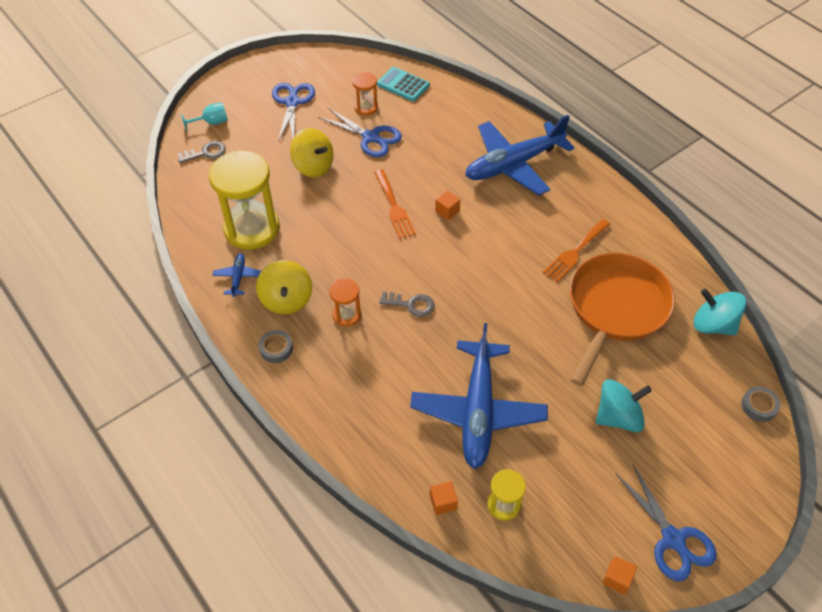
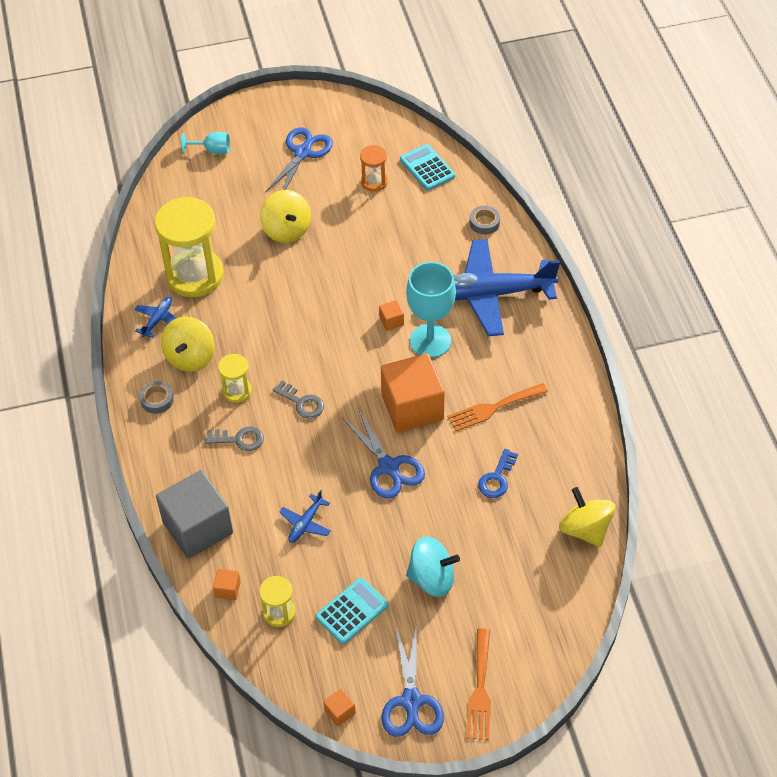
camera: 25 degrees right, 0 degrees up
grey key [177,141,226,163] -> grey key moved to [205,426,264,451]
blue scissors [318,108,402,157] -> blue scissors moved to [342,408,425,499]
orange hourglass [329,278,361,327] -> yellow hourglass [218,354,252,403]
orange fork [374,169,416,239] -> orange fork moved to [467,628,491,740]
blue plane [410,323,548,469] -> blue plane [280,490,331,543], size x0.41
orange pan [570,253,675,386] -> blue key [478,449,518,498]
turquoise spinning top [693,289,747,335] -> yellow spinning top [559,487,616,547]
grey tape [741,386,780,422] -> grey tape moved to [470,206,500,234]
none -> grey cube [156,470,233,558]
none -> turquoise calculator [315,578,388,644]
none -> orange cube [381,353,445,433]
none -> turquoise goblet [406,262,456,358]

